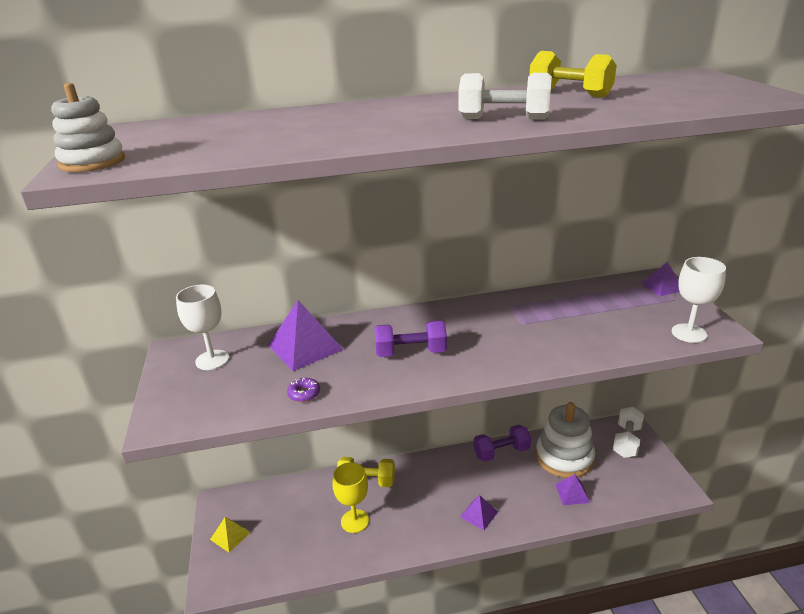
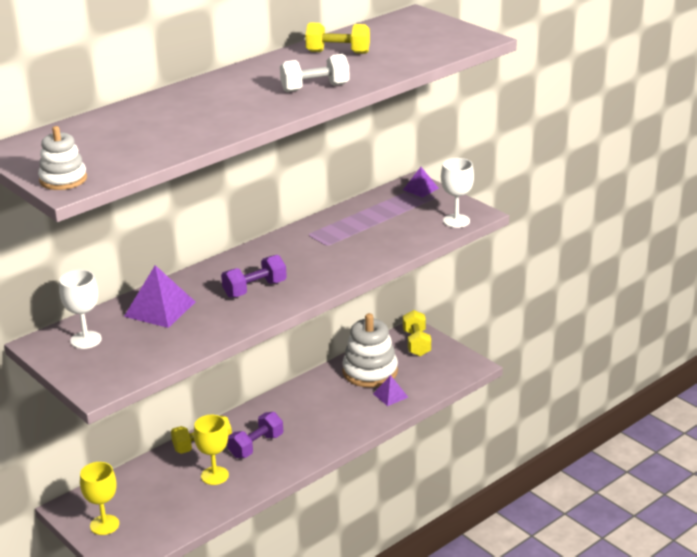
camera: 30 degrees left, 0 degrees up
yellow pyramid [210,517,251,553] -> yellow goblet [80,462,119,535]
purple donut [287,378,320,402] -> none
purple pyramid [460,495,498,530] -> none
purple dumbbell [474,425,531,462] -> purple dumbbell moved to [227,412,283,458]
white dumbbell [613,407,644,458] -> yellow dumbbell [403,310,431,356]

